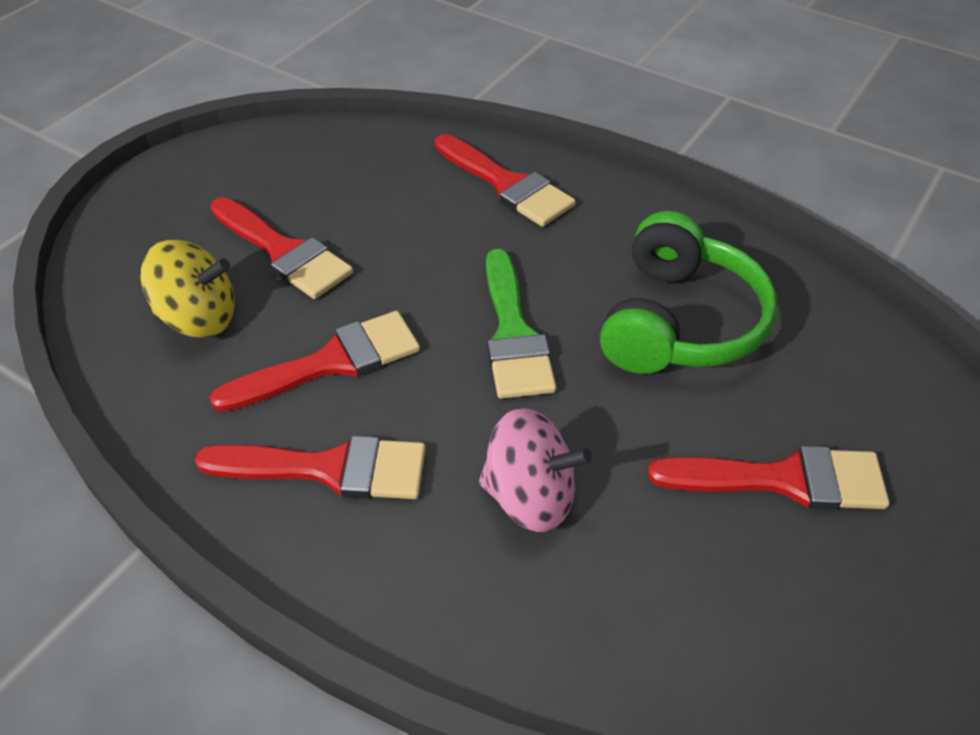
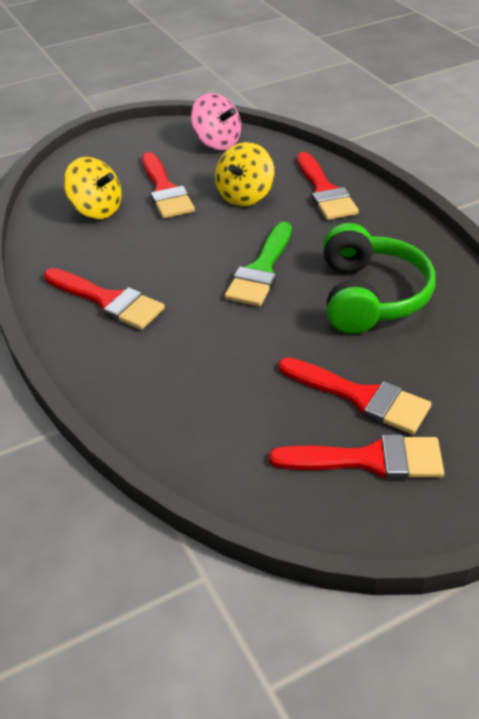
camera: 30 degrees right, 5 degrees down
red brush [209,311,420,412] -> red brush moved to [269,434,444,479]
pink spinning top [479,408,592,532] -> pink spinning top moved to [191,93,241,150]
green headphones [600,211,777,374] -> green headphones turned 45 degrees counterclockwise [323,223,436,334]
none -> yellow spinning top [215,142,274,207]

